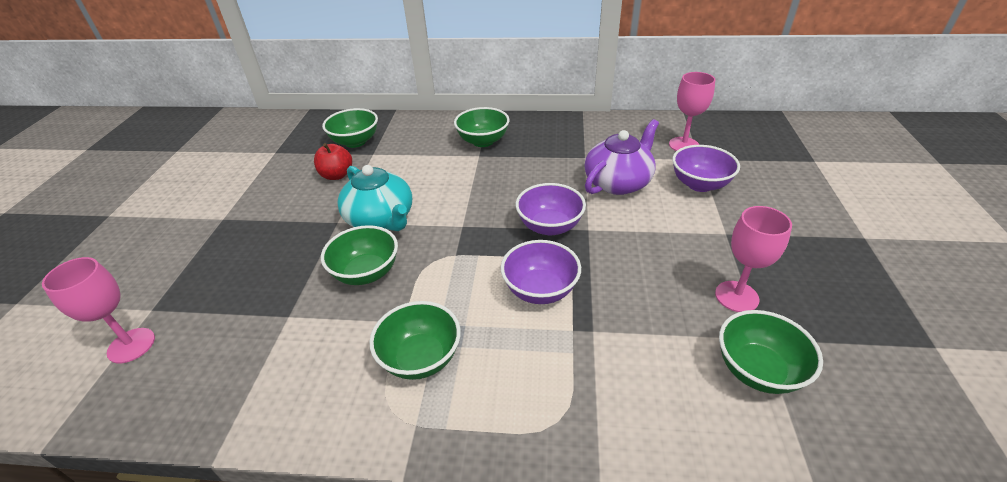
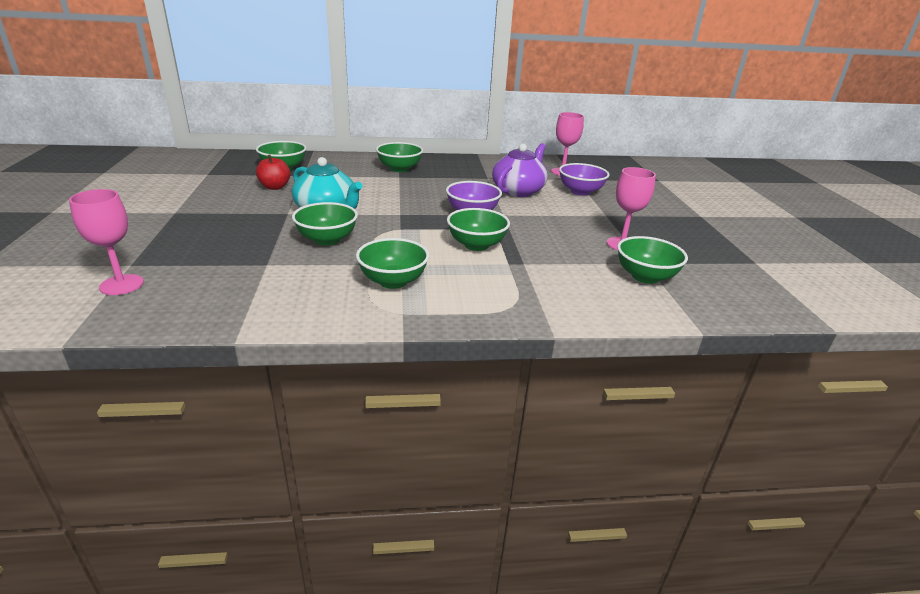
camera: 15 degrees left, 10 degrees down
purple bowl [501,240,581,304] -> green bowl [447,208,510,251]

